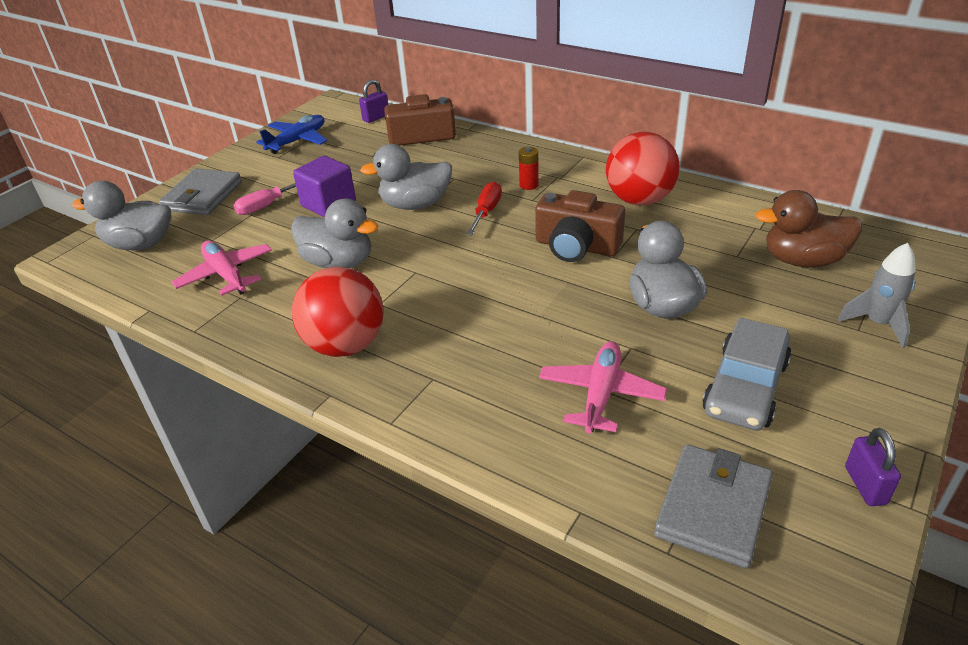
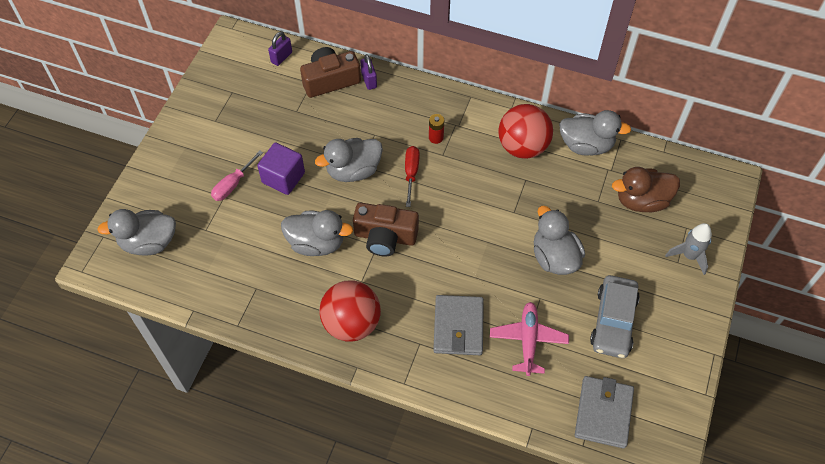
camera: 15 degrees left, 20 degrees up
grey wallet [159,169,242,215] -> grey wallet moved to [433,295,484,355]
pink plane [172,241,272,296] -> none
blue plane [256,115,327,154] -> none
brown camera [535,190,625,262] -> brown camera moved to [353,203,419,257]
purple padlock [845,428,901,506] -> purple padlock moved to [361,54,377,90]
none -> grey duck [559,110,631,156]

